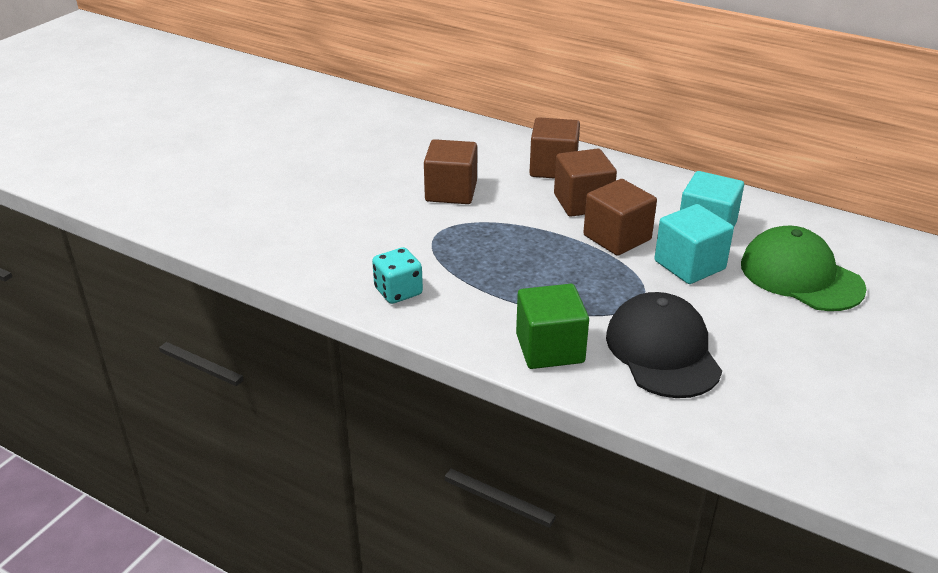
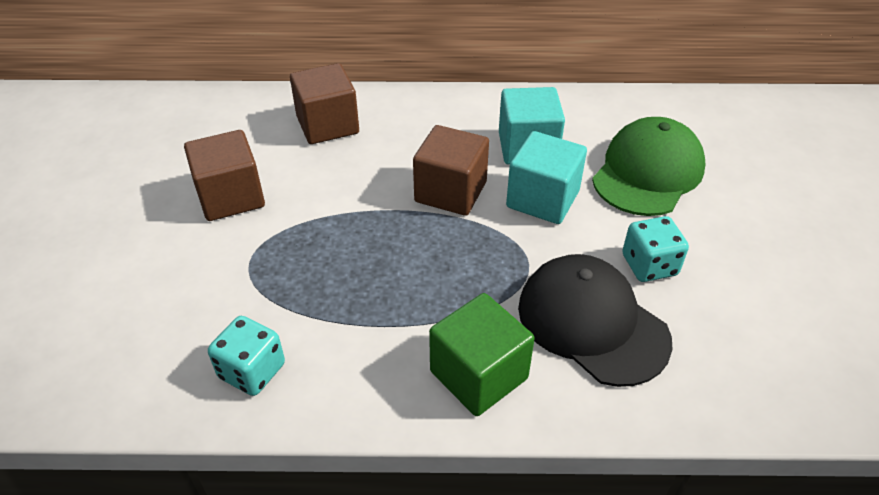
camera: 30 degrees left, 10 degrees up
brown cube [554,149,617,217] -> none
green cap [741,225,867,311] -> green cap turned 105 degrees clockwise [592,117,706,216]
none -> turquoise dice [622,216,689,282]

